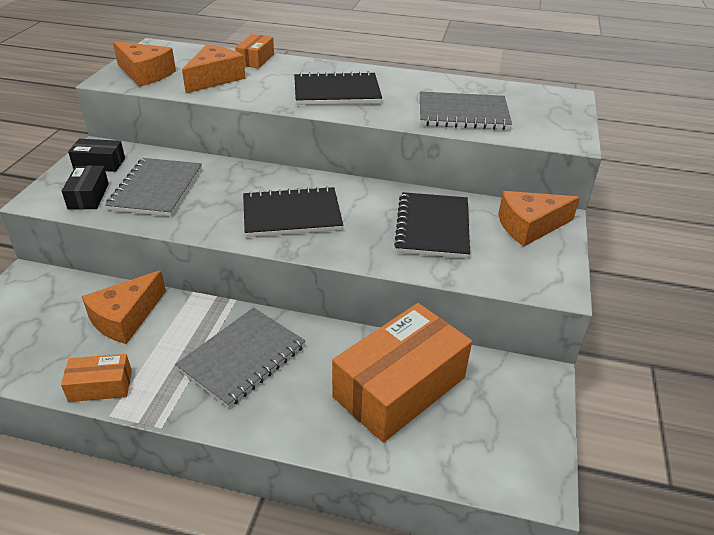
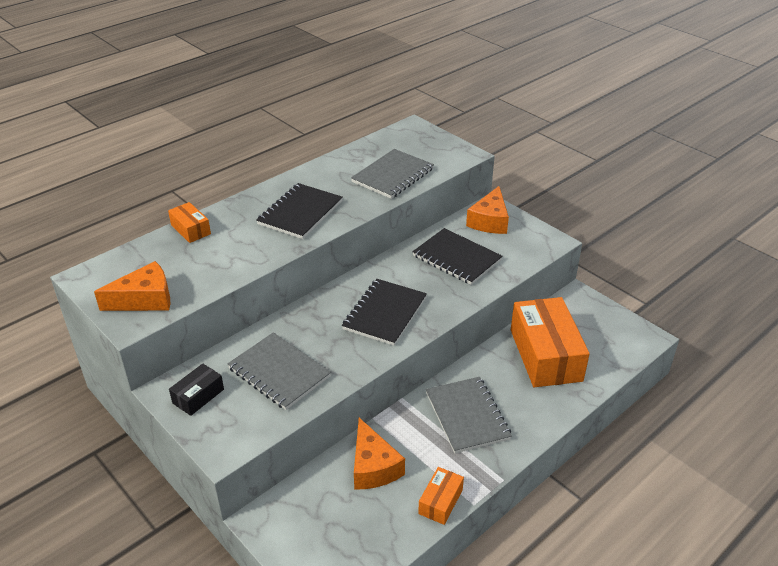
camera: 55 degrees left, 0 degrees up
black box [62,166,109,210] -> none
orange cheese [182,45,246,93] -> none

